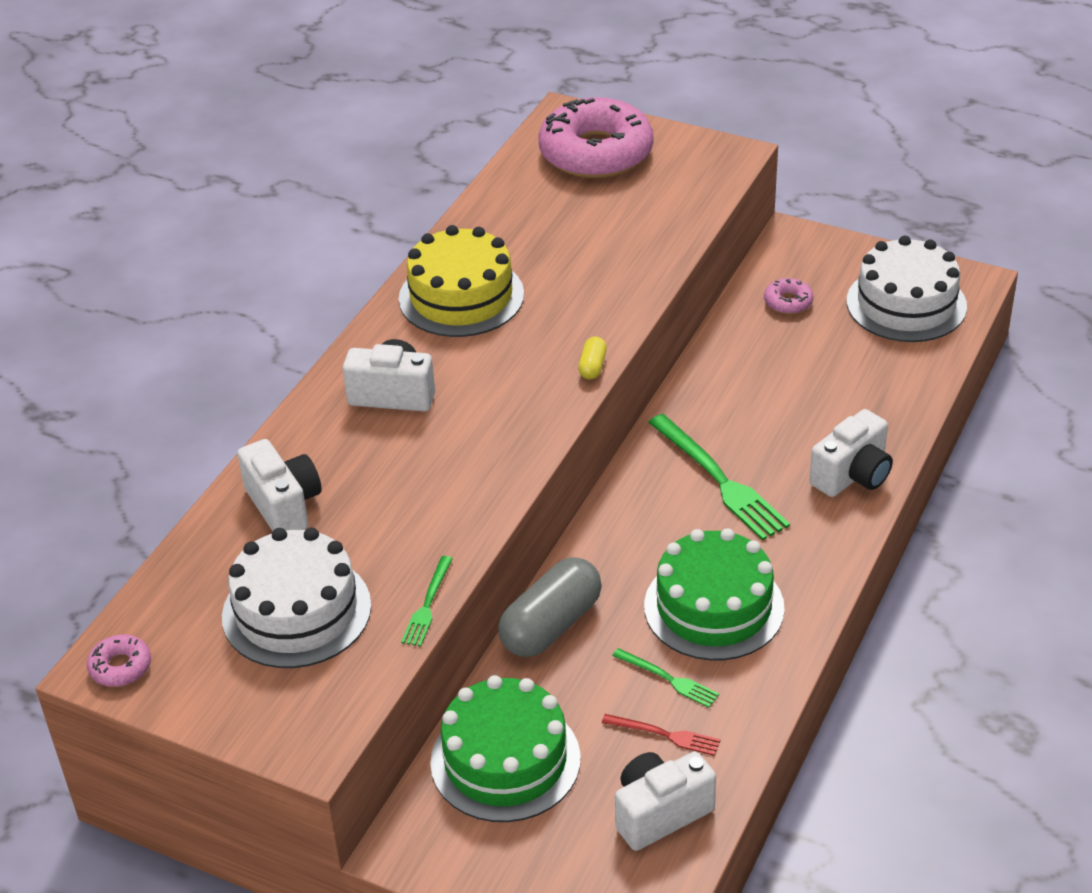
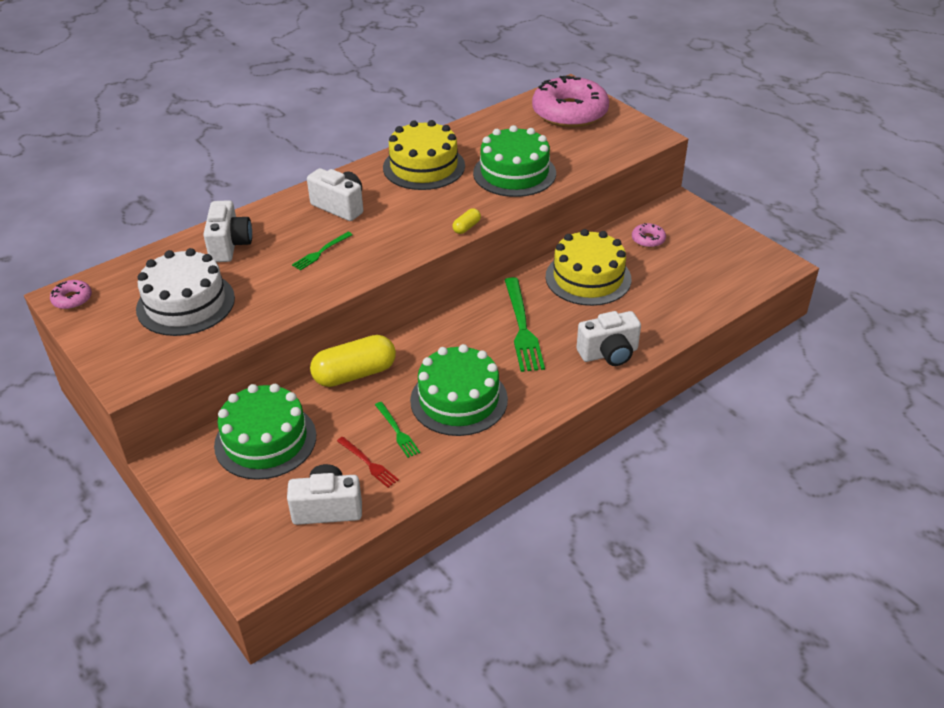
camera: 25 degrees right, 0 degrees up
green fork [401,556,453,647] -> green fork moved to [292,232,353,271]
grey capsule [498,557,602,657] -> yellow capsule [310,335,396,387]
white cake [847,236,967,342] -> none
none -> green cake [473,125,556,197]
none -> yellow cake [546,229,631,306]

